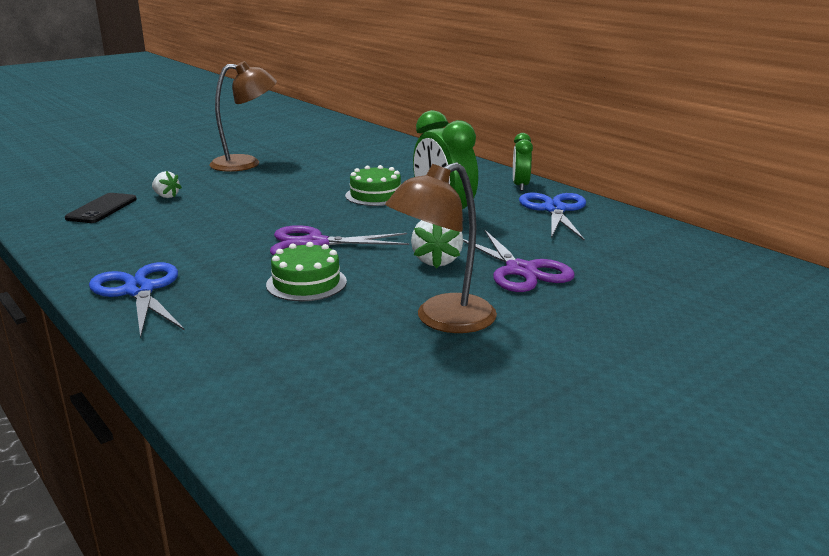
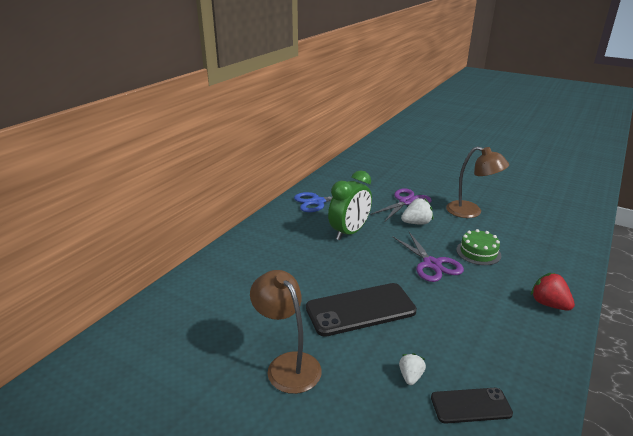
camera: 110 degrees left, 5 degrees up
blue scissors [89,262,185,338] -> red strawberry [531,273,575,311]
green cake [345,165,401,206] -> none
green clock [513,133,533,191] -> none
none -> black phone [306,283,417,337]

